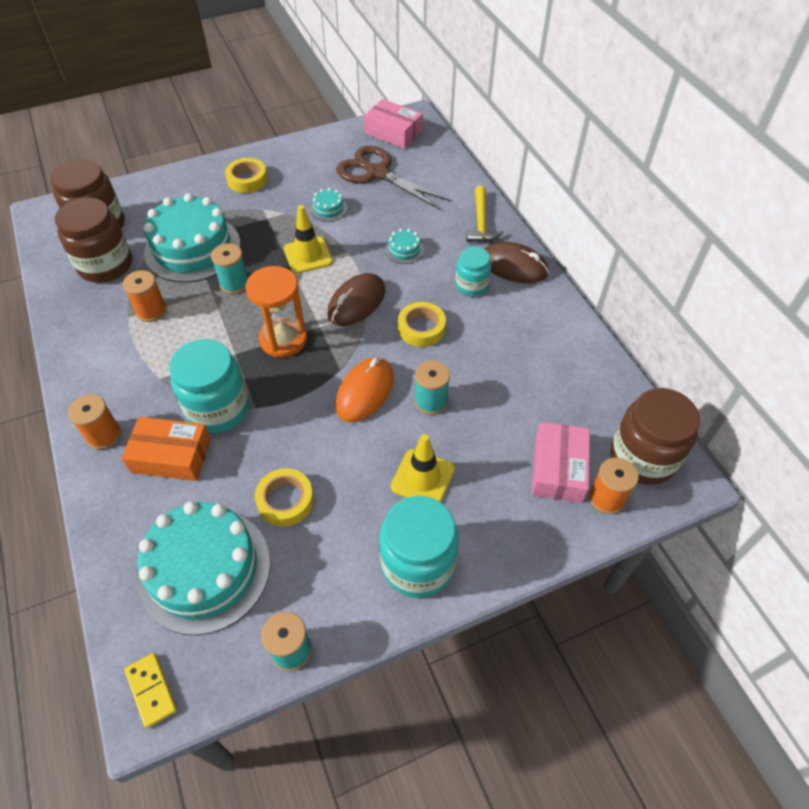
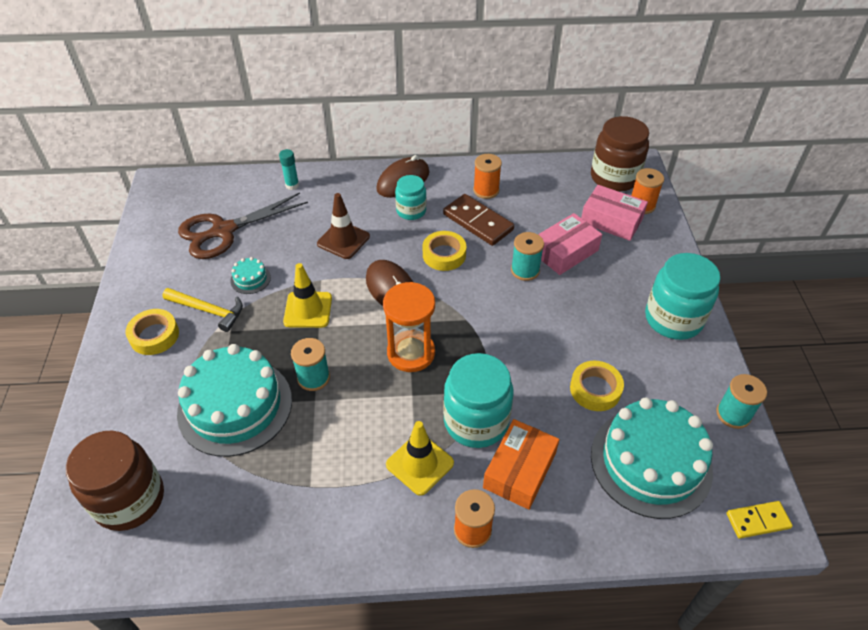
camera: 70 degrees left, 5 degrees down
brown jar [55,197,132,283] -> none
orange spool [123,270,167,322] -> orange spool moved to [473,154,502,199]
orange mouse [335,357,394,422] -> none
pink box [364,99,423,149] -> pink box moved to [538,213,602,275]
turquoise cake [385,229,424,264] -> brown traffic cone [317,193,370,259]
yellow traffic cone [391,434,455,502] -> yellow traffic cone moved to [386,421,454,496]
yellow hammer [466,186,503,242] -> yellow hammer moved to [162,288,243,332]
none -> turquoise glue stick [279,149,299,190]
none -> brown domino [443,194,514,246]

